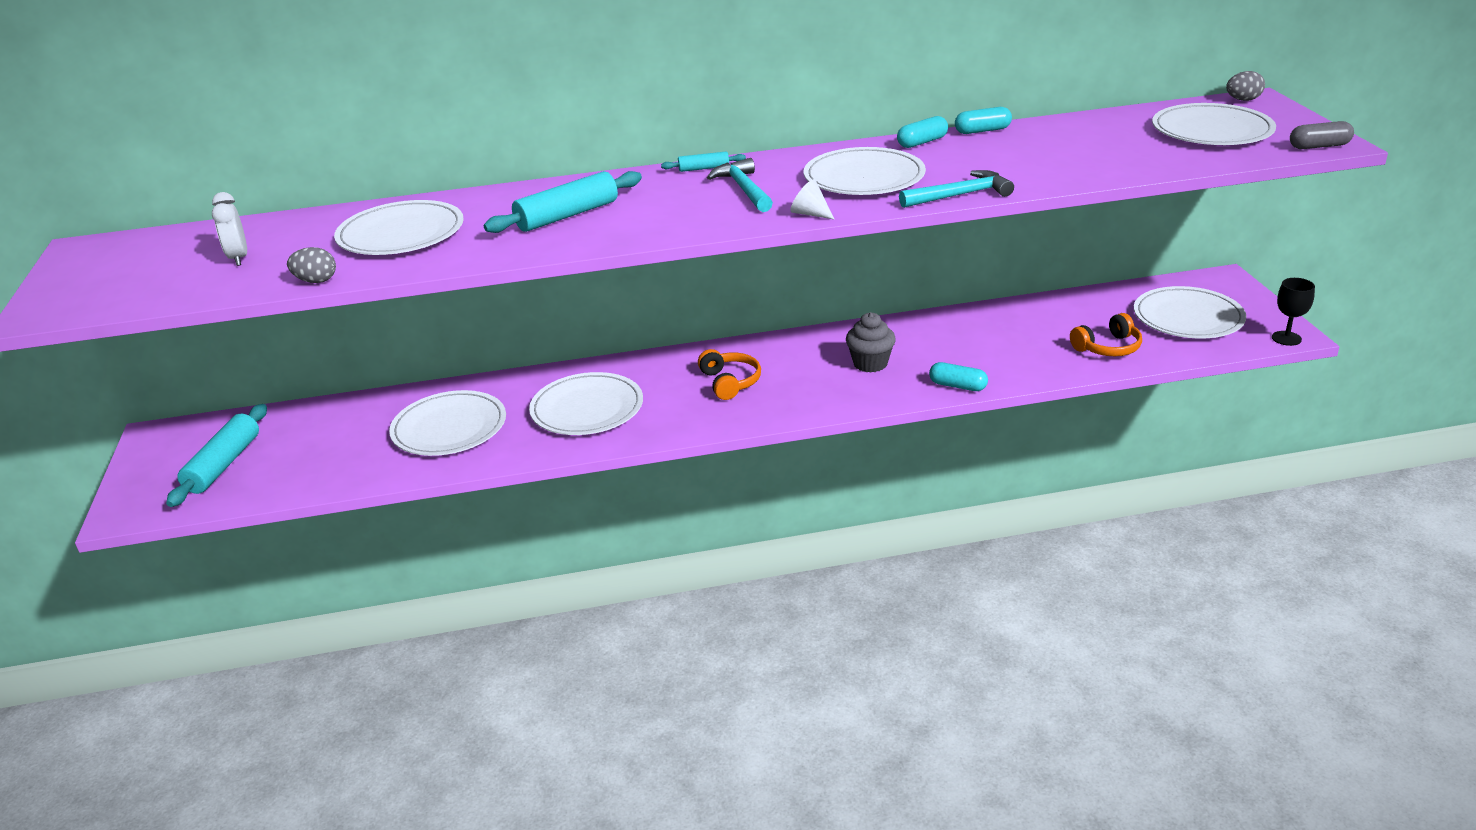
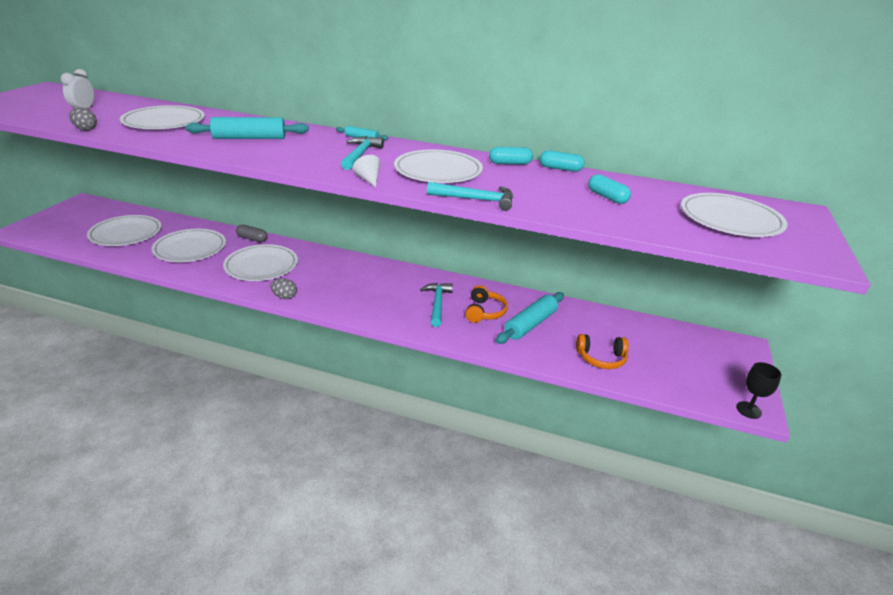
camera: 25 degrees right, 0 degrees up
turquoise rolling pin [166,404,267,507] -> turquoise rolling pin moved to [496,292,564,344]
orange headphones [698,349,761,400] -> orange headphones moved to [465,285,508,323]
grey cupcake [846,312,896,373] -> turquoise hammer [420,283,453,327]
turquoise capsule [929,362,988,391] -> turquoise capsule moved to [588,174,631,204]
white plate [1134,286,1246,338] -> white plate moved to [87,215,162,246]
grey egg [1226,71,1265,101] -> grey egg moved to [270,278,297,299]
grey capsule [1290,121,1354,149] -> grey capsule moved to [236,225,268,242]

